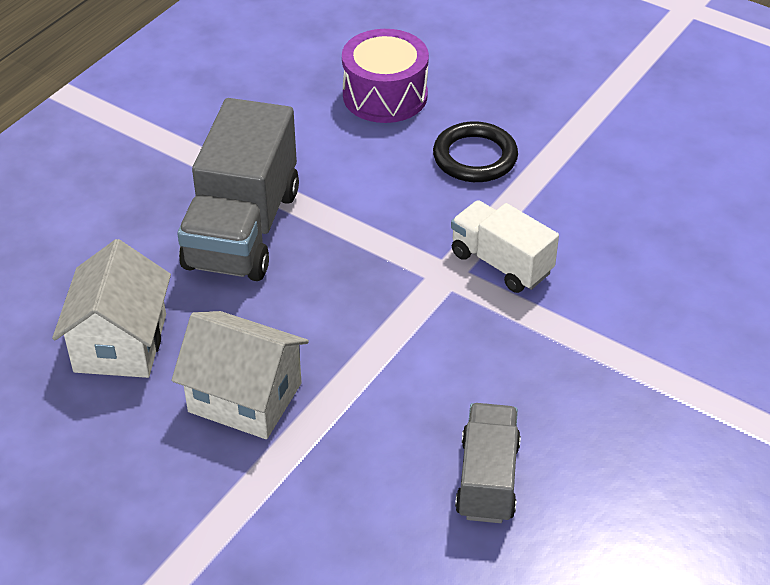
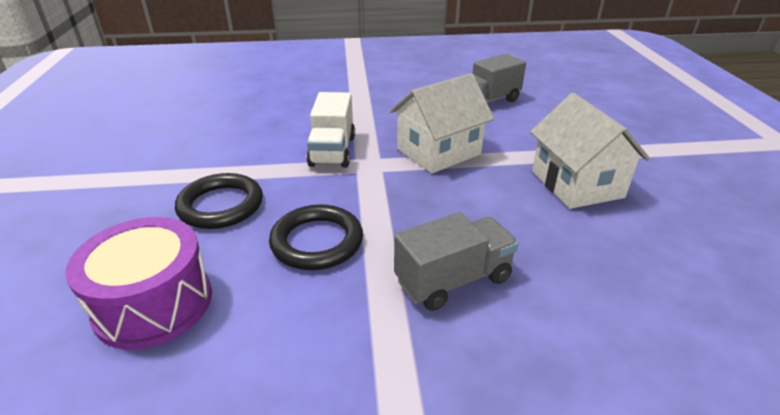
camera: 130 degrees left, 10 degrees down
white house [52,239,171,378] -> white house moved to [390,73,494,173]
grey truck [177,98,299,281] -> grey truck [394,212,519,311], size x0.59
none -> black ring [269,204,363,270]

